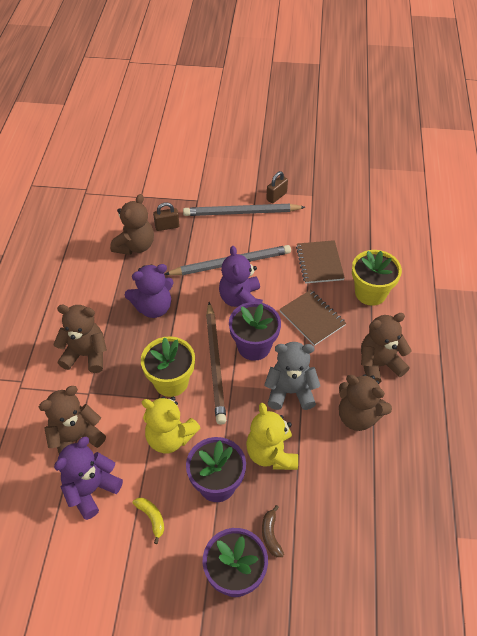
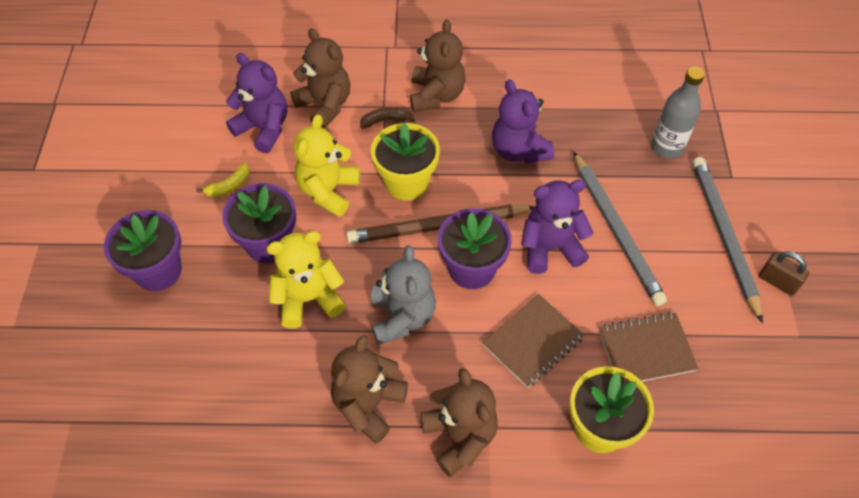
camera: 85 degrees right, 5 degrees up
brown teddy bear [110,194,154,255] -> none
brown padlock [153,202,179,231] -> grey bottle [651,66,705,159]
brown banana [262,505,284,557] -> brown banana moved to [360,107,415,129]

